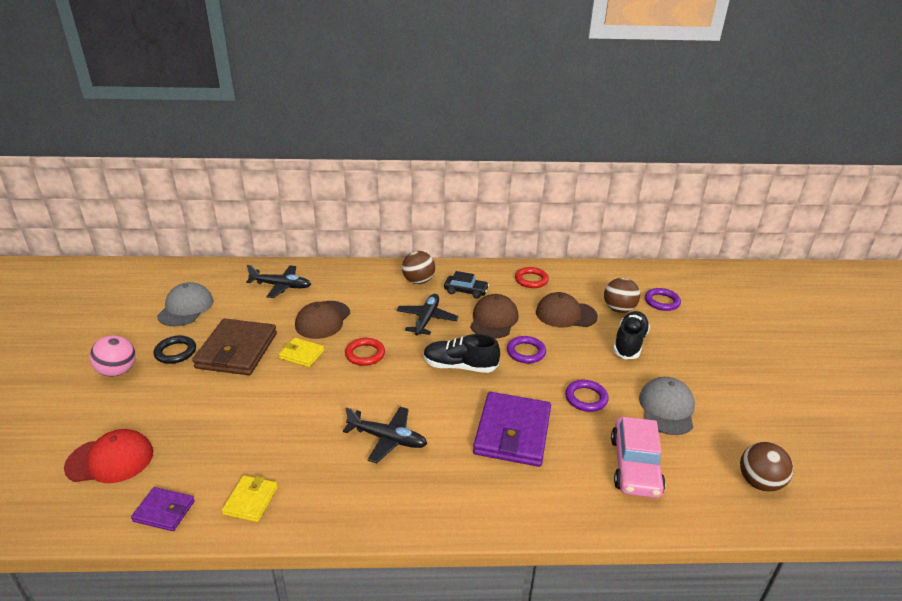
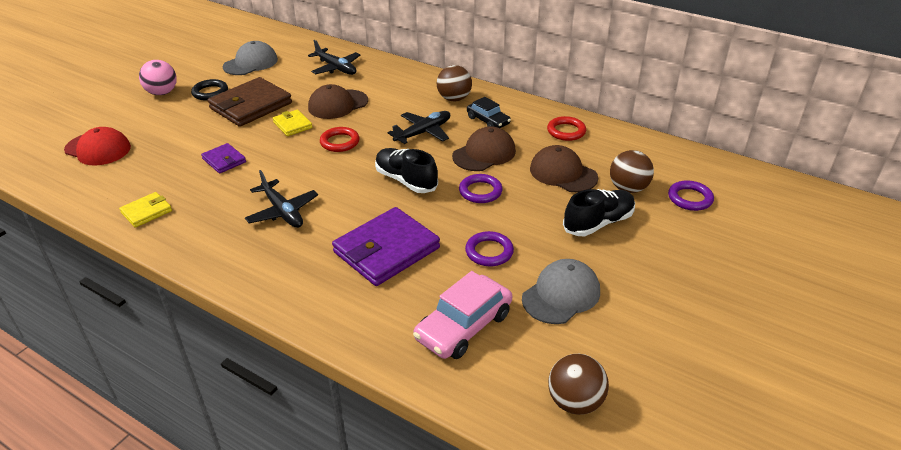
camera: 35 degrees right, 5 degrees up
purple wallet [131,487,195,531] -> purple wallet moved to [201,143,246,173]

